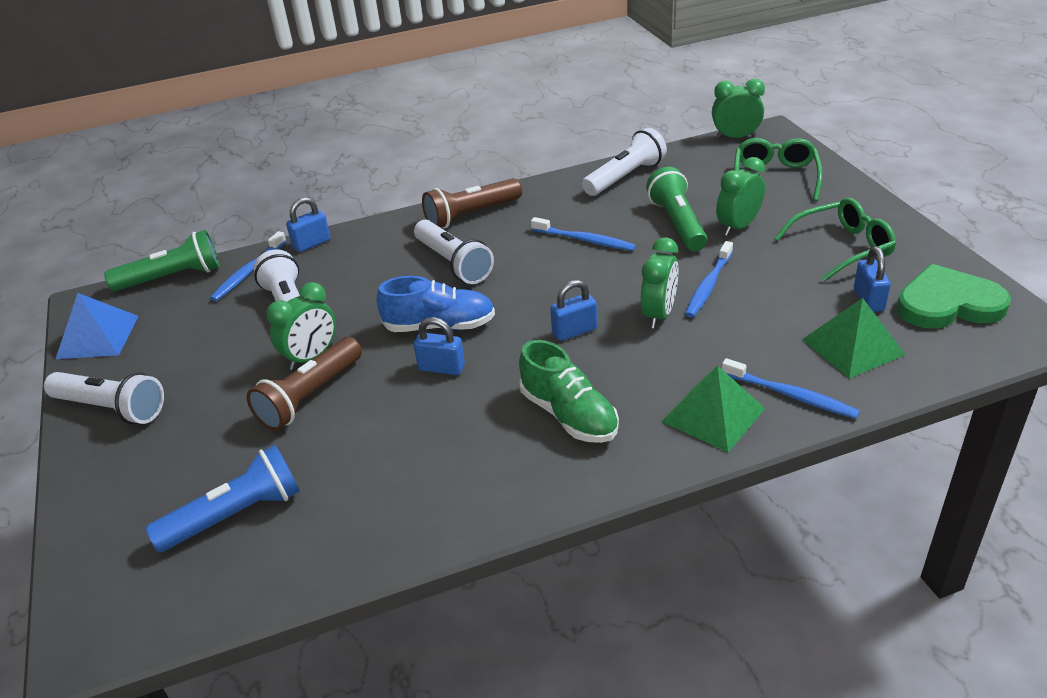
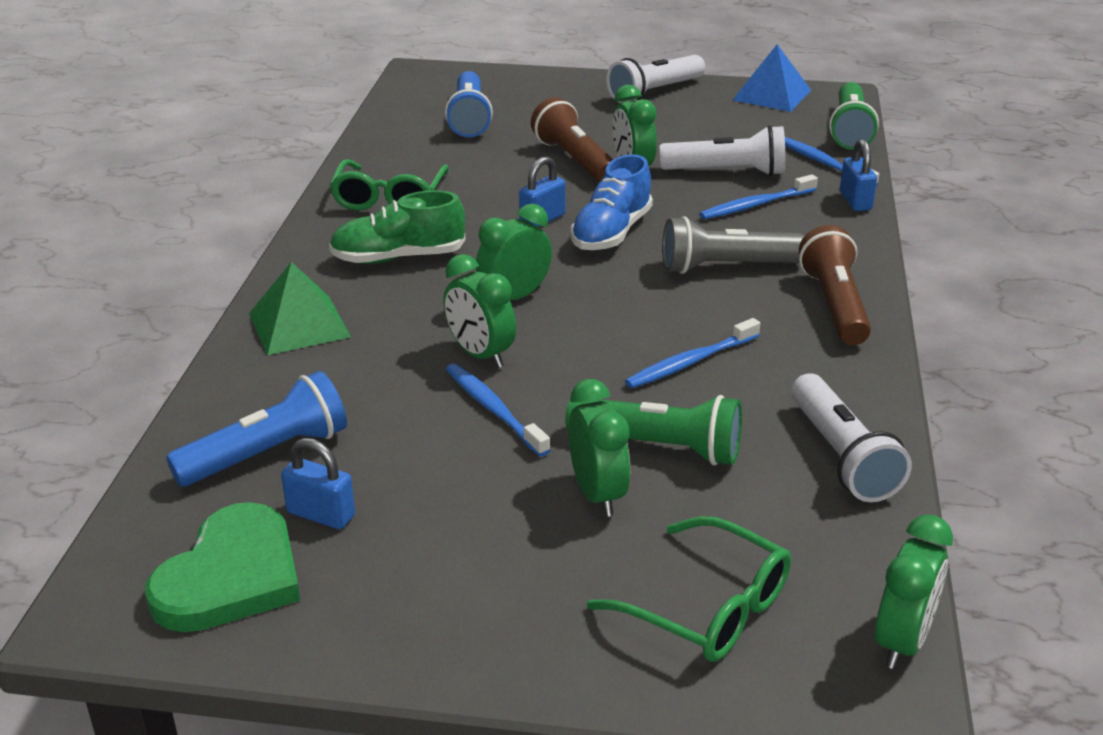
camera: 115 degrees right, 5 degrees down
white flashlight [414,220,494,284] -> grey flashlight [662,216,805,274]
blue padlock [550,280,597,341] -> green clock [476,204,552,300]
blue toothbrush [722,358,860,419] -> blue toothbrush moved to [700,174,818,219]
green glasses [774,198,896,282] -> green glasses moved to [330,159,449,211]
green pyramid [802,298,906,379] -> blue flashlight [166,371,347,487]

